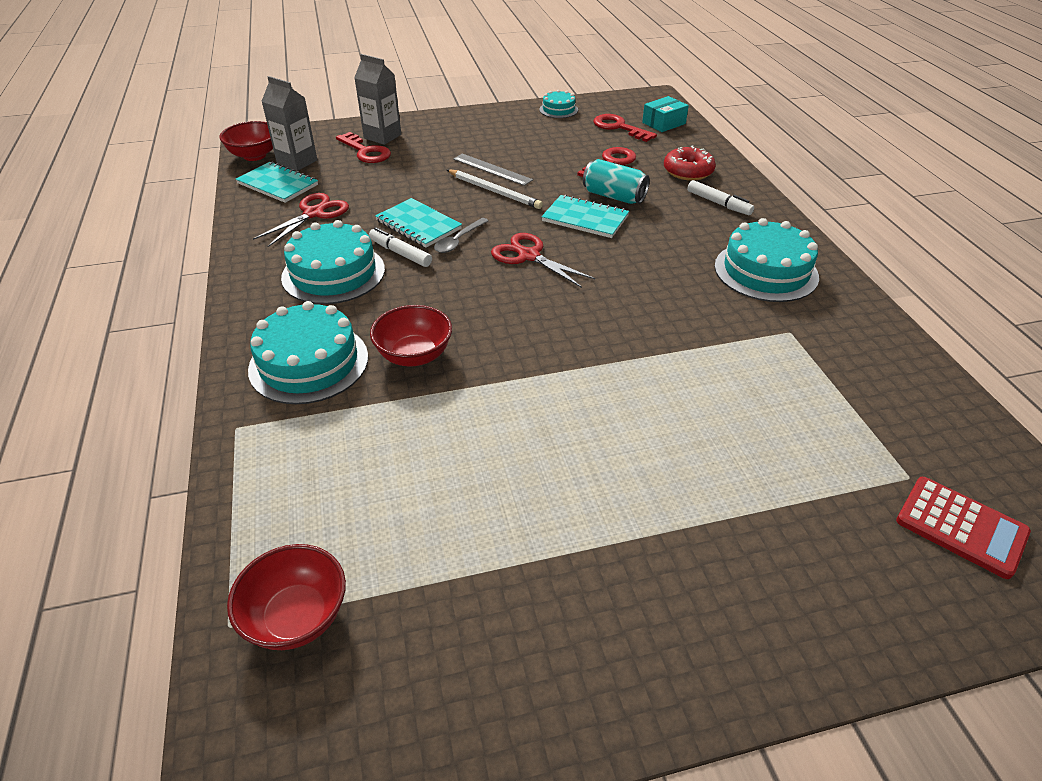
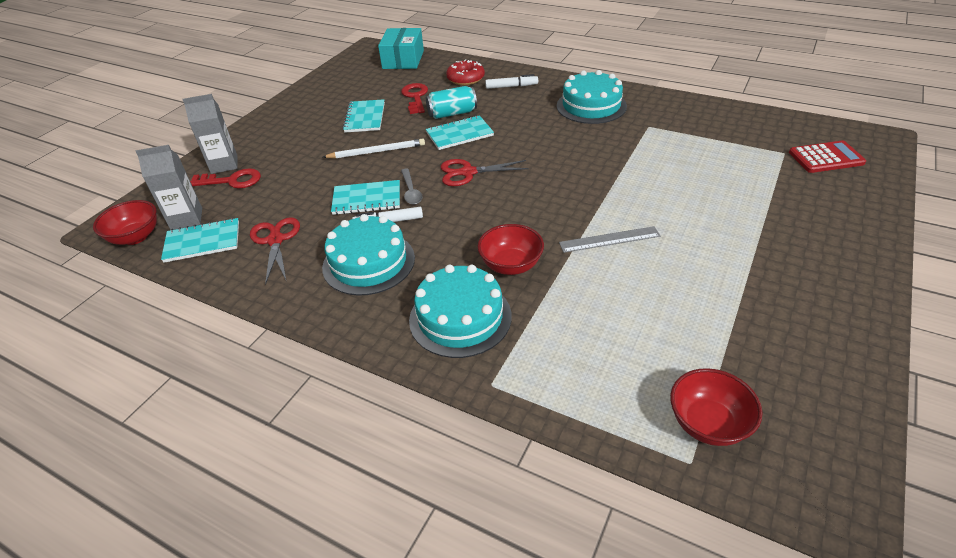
camera: 45 degrees left, 0 degrees up
grey ruler [453,153,533,186] -> grey ruler moved to [559,226,660,253]
turquoise cake [539,90,578,118] -> none
red key [593,114,657,142] -> none
turquoise box [642,96,689,132] -> turquoise box [378,28,424,69], size x1.58
none -> turquoise notebook [343,99,385,132]

